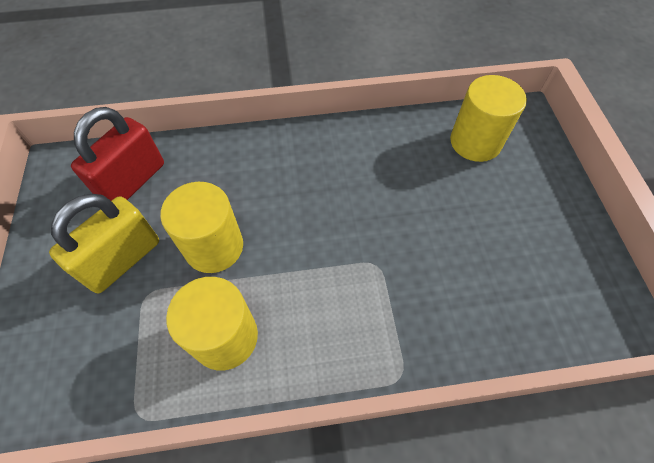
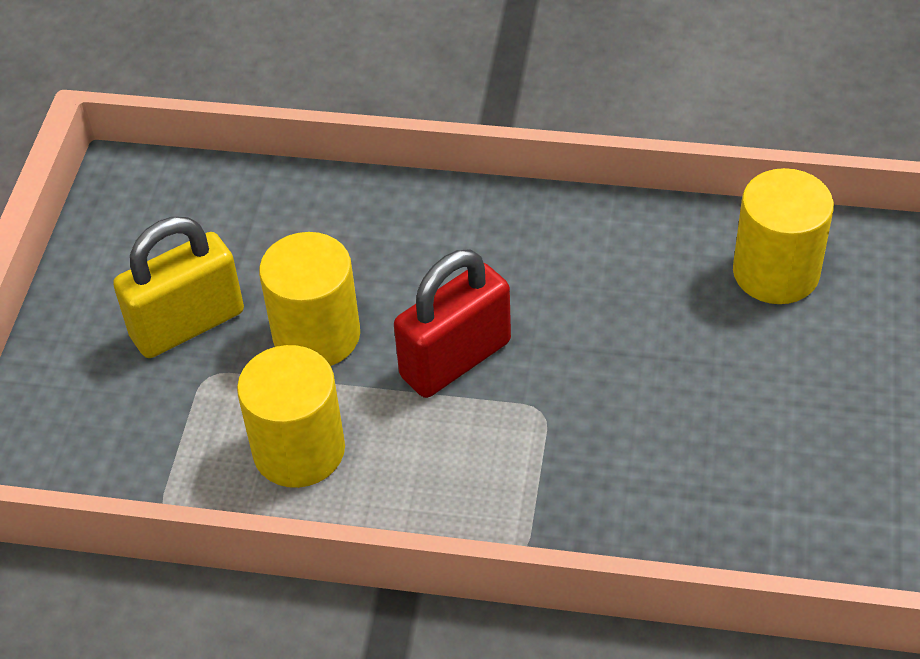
camera: 20 degrees right, 10 degrees down
red padlock [71,107,164,201] -> red padlock moved to [394,249,511,398]

